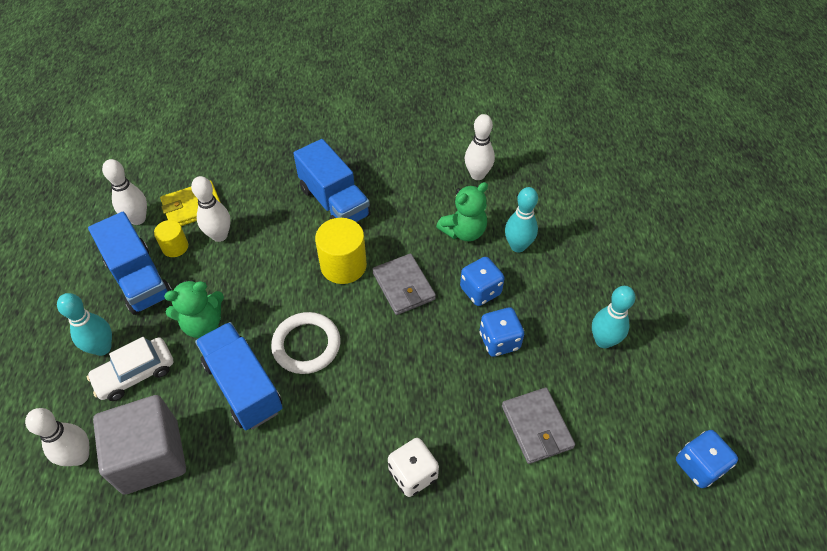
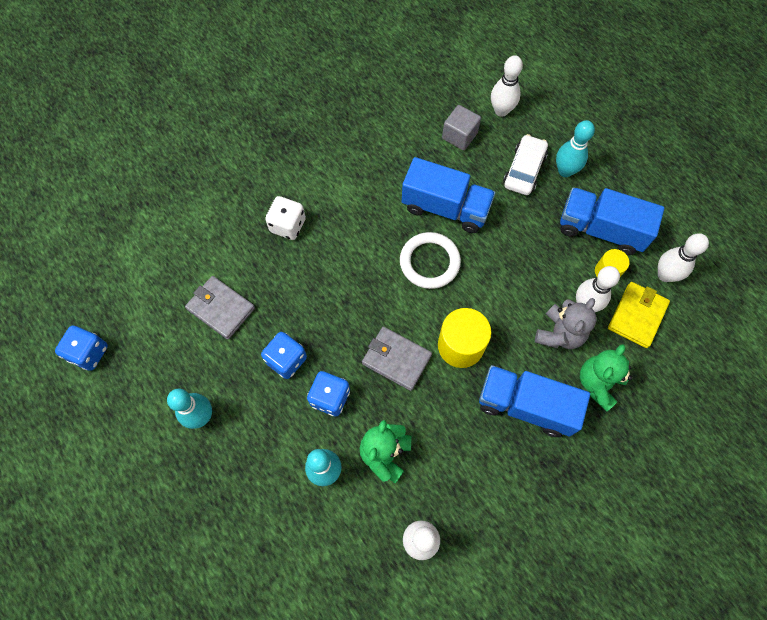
camera: 145 degrees right, 15 degrees up
grey cube [93,395,186,495] -> grey cube [442,105,481,151], size x0.58
green teddy bear [164,280,224,338] -> green teddy bear moved to [580,344,632,412]
none -> grey teddy bear [535,298,597,349]

